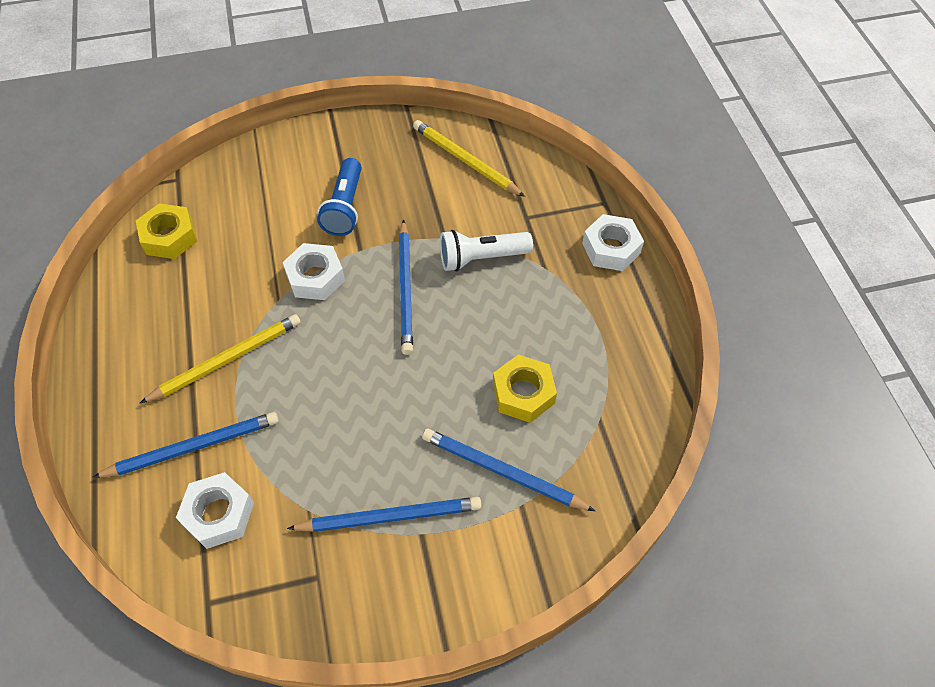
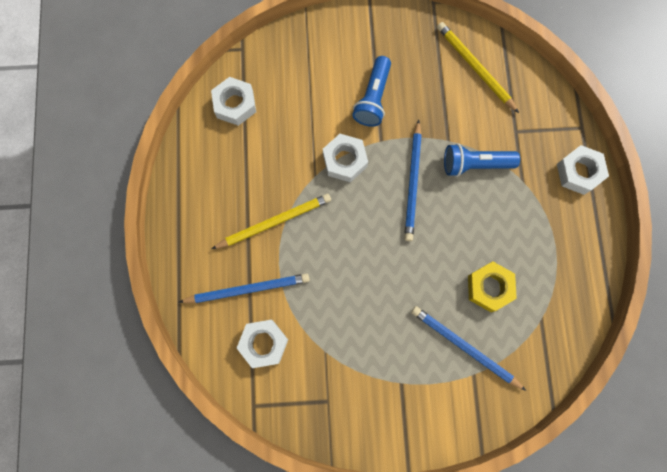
camera: 10 degrees right, 20 degrees up
yellow nut [136,203,197,259] -> white nut [211,77,256,126]
blue pencil [287,497,482,532] -> none
white flashlight [440,230,533,271] -> blue flashlight [444,144,520,177]

